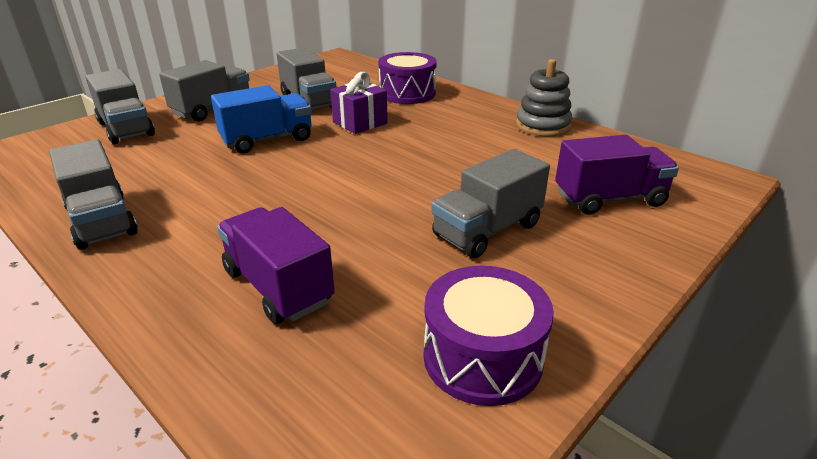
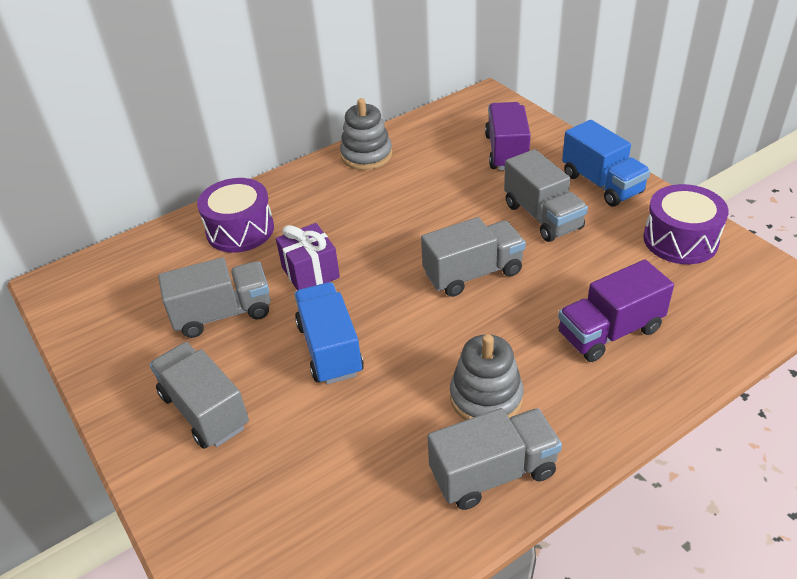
camera: 75 degrees left, 10 degrees up
grey truck [85,69,155,144] -> grey truck moved to [421,217,526,297]
none -> grey stacking toy [450,334,523,420]
none -> blue truck [562,120,651,207]

